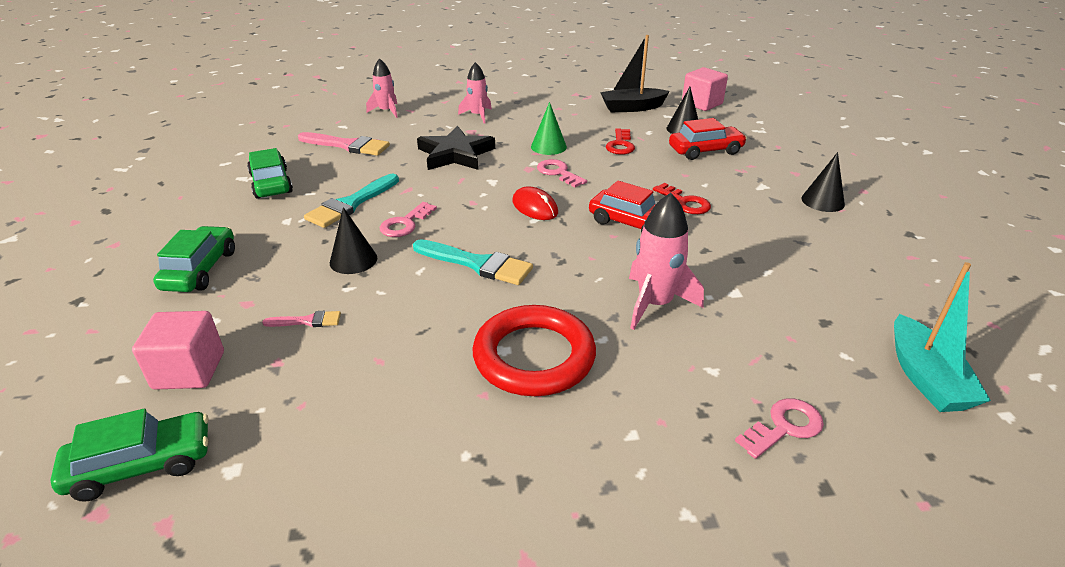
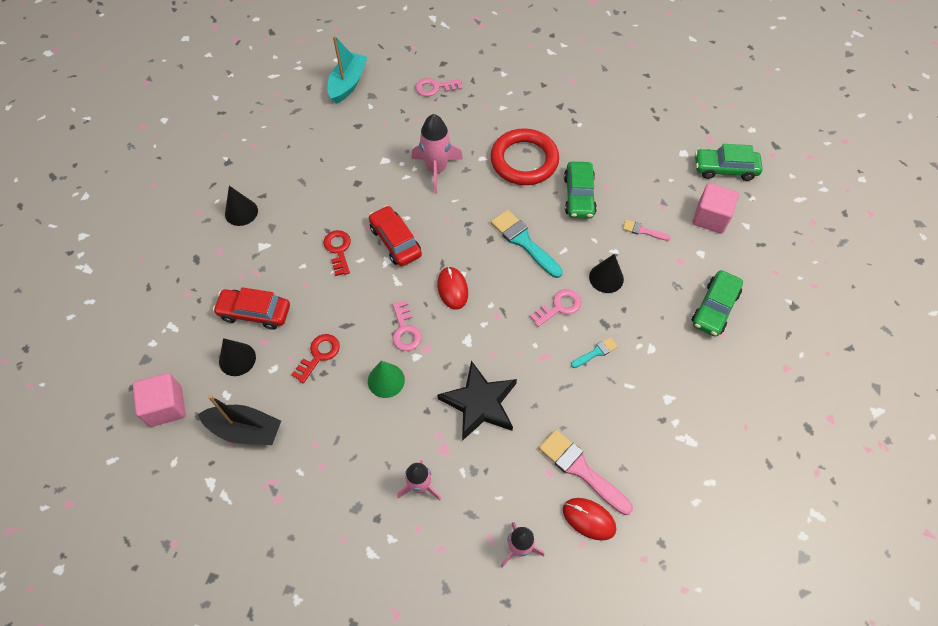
camera: 155 degrees left, 25 degrees up
green car [247,148,293,199] -> green car moved to [564,162,597,219]
turquoise brush [304,174,399,228] -> turquoise brush [571,337,618,368], size x0.52
none -> red mouse [563,498,616,541]

